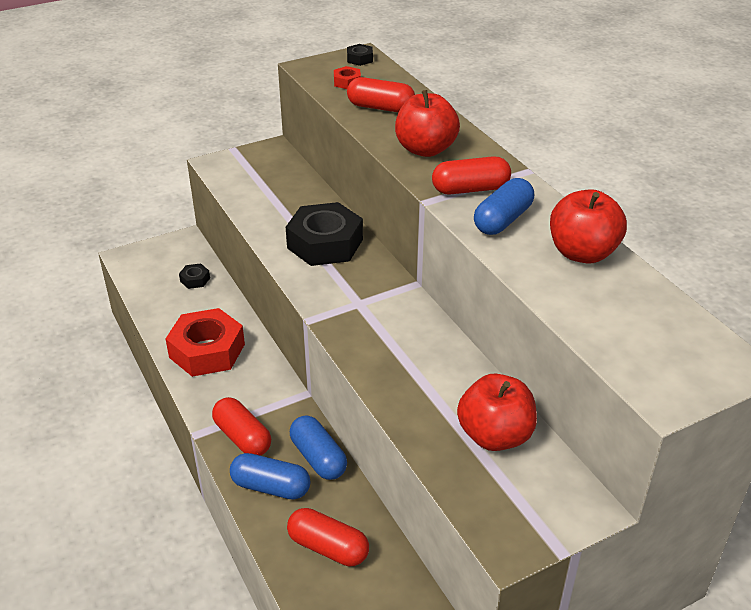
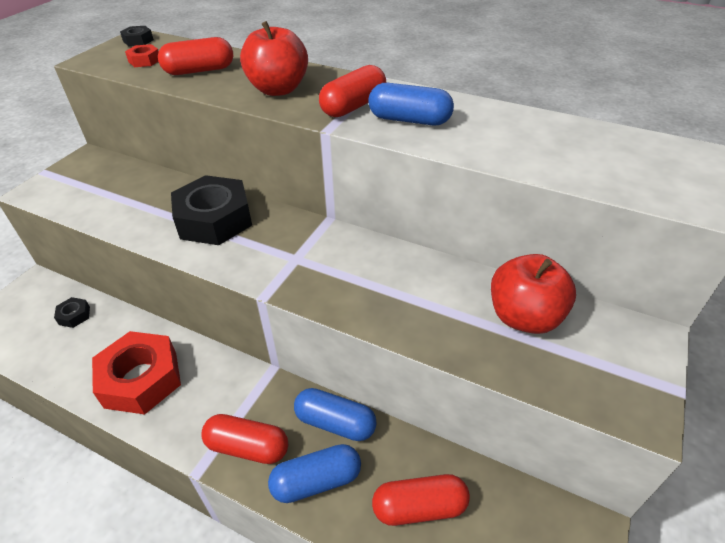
camera: 35 degrees left, 5 degrees up
blue capsule [474,178,534,235] -> blue capsule turned 75 degrees counterclockwise [368,83,454,125]
red apple [550,189,627,264] -> none

